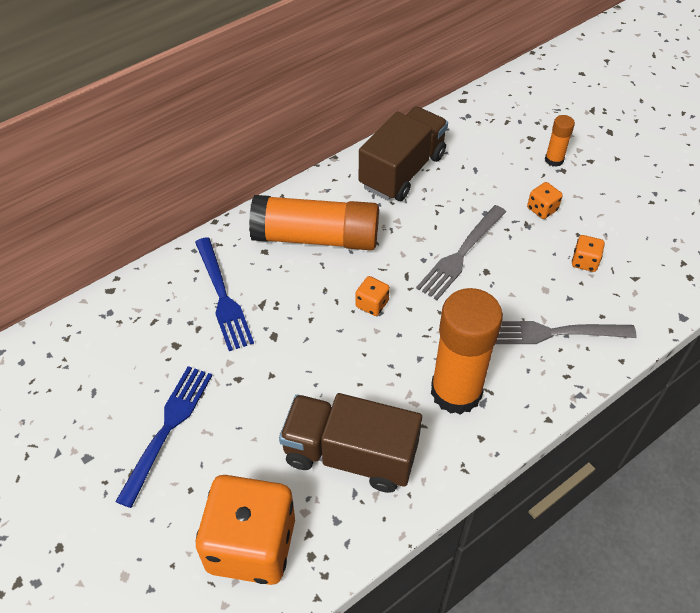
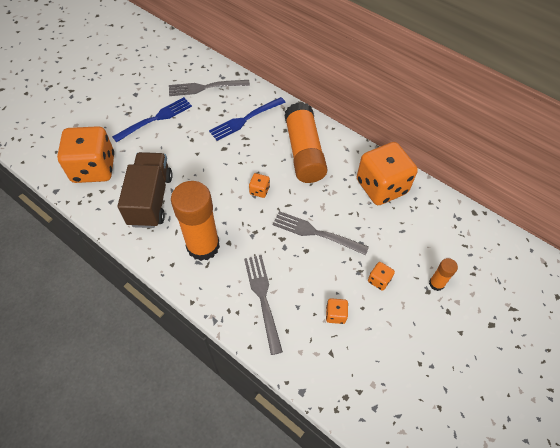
camera: 75 degrees right, 5 degrees up
blue fork [115,366,212,508] -> blue fork turned 45 degrees counterclockwise [112,97,192,142]
brown truck [359,106,448,201] -> orange dice [357,142,418,205]
none -> grey fork [169,80,250,96]

